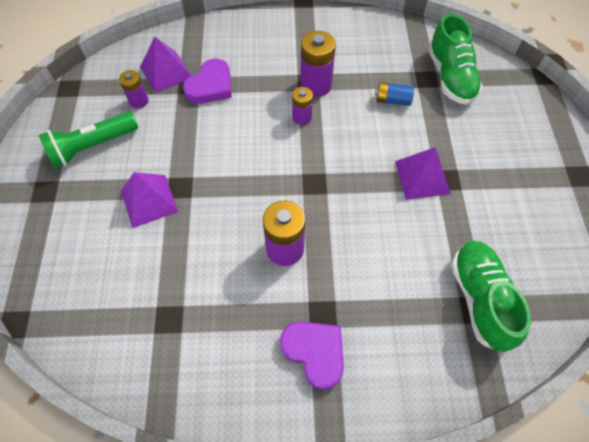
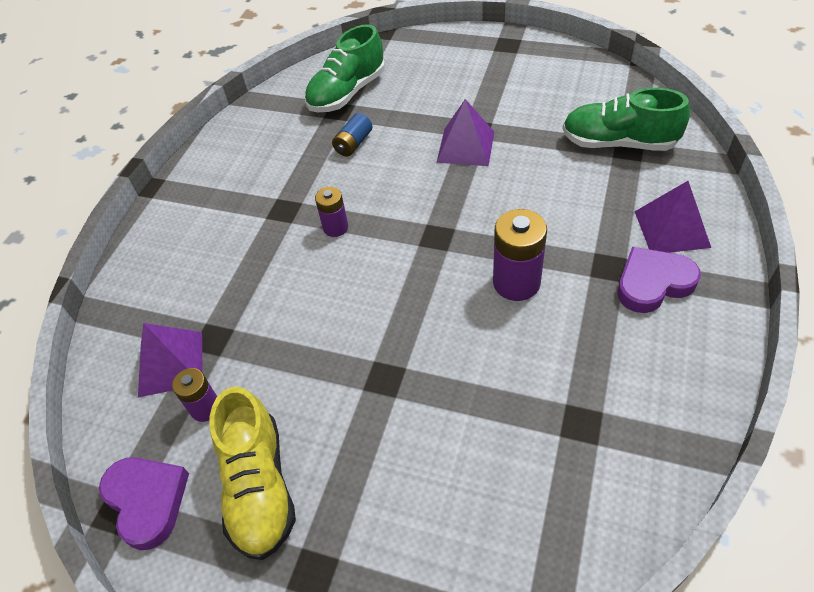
camera: 65 degrees left, 10 degrees down
green flashlight [38,112,138,169] -> yellow shoe [209,387,296,560]
purple pyramid [121,172,179,228] -> purple pyramid moved to [634,181,711,253]
purple heart [183,59,232,104] -> purple heart moved to [99,457,189,550]
purple battery [300,31,336,97] -> none
green shoe [428,14,483,105] -> green shoe turned 120 degrees clockwise [305,24,385,112]

